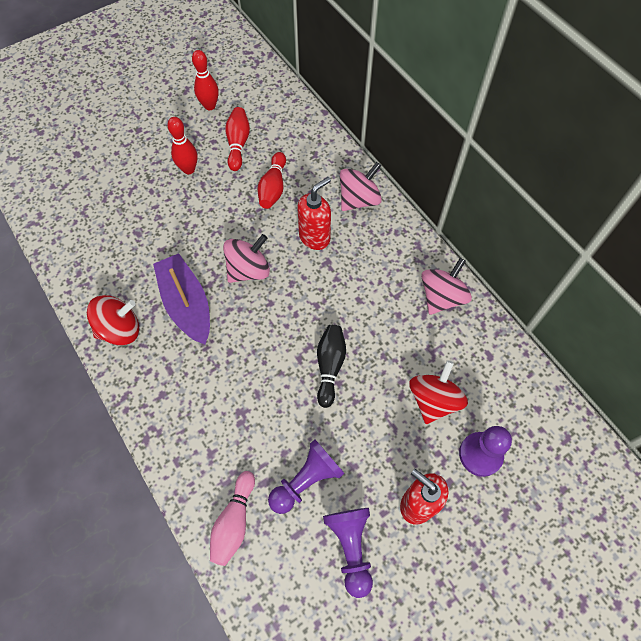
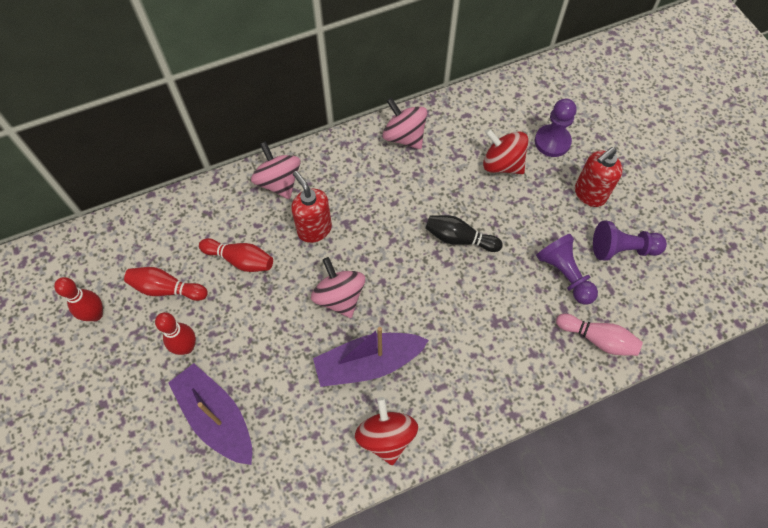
camera: 80 degrees left, 0 degrees up
none -> purple boat [168,363,252,465]

